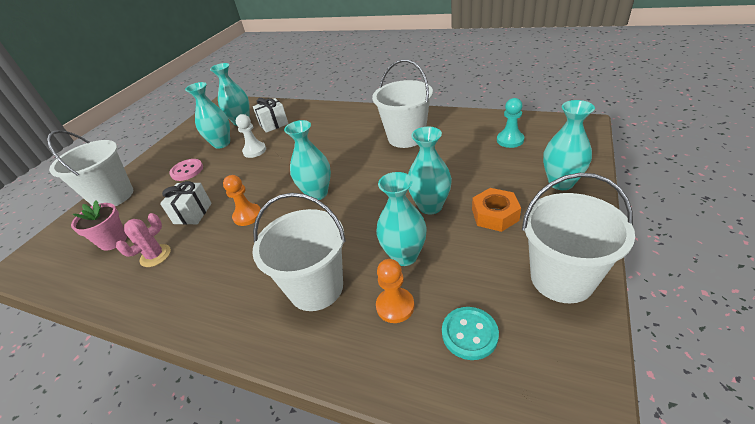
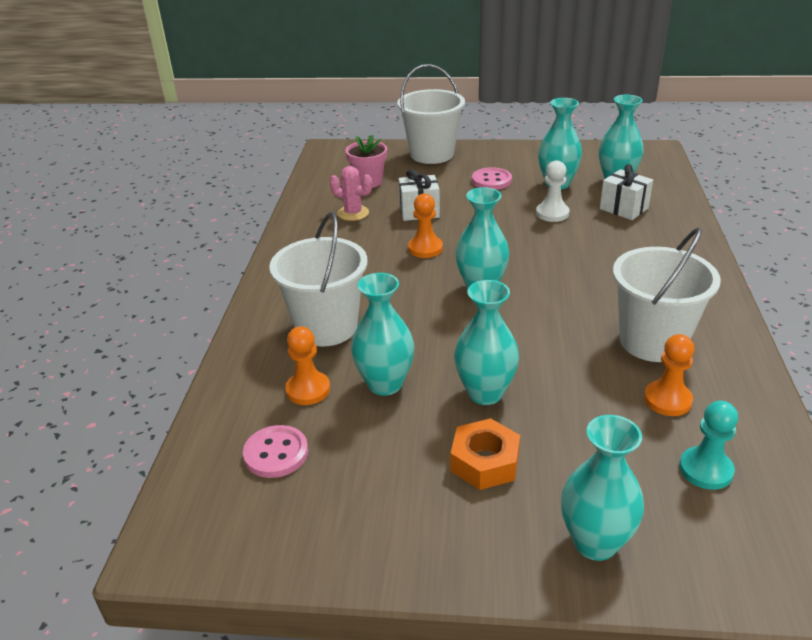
camera: 70 degrees right, 5 degrees down
turquoise button [442,307,499,360] -> pink button [243,425,308,478]
white bucket [522,173,635,303] -> none
none -> orange pawn [644,334,695,416]

